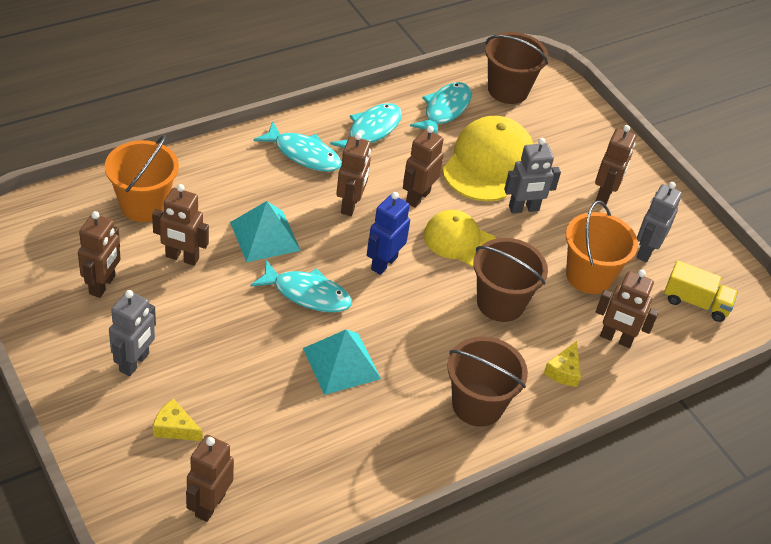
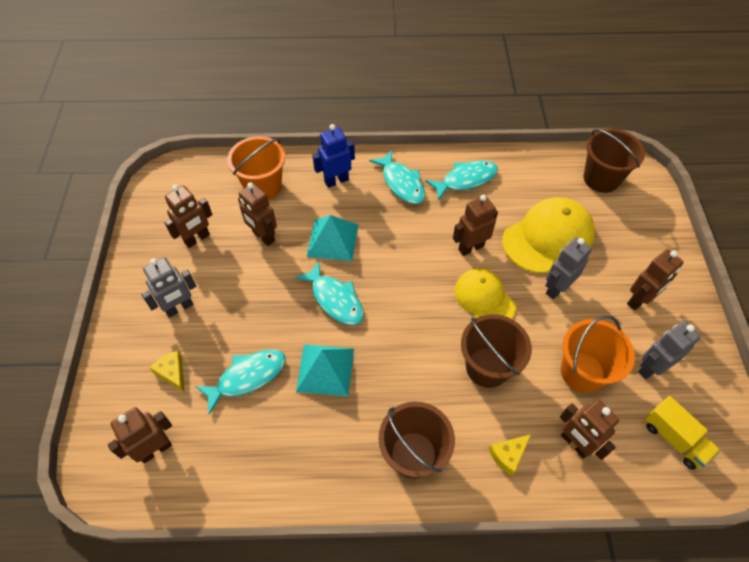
camera: 35 degrees right, 10 degrees up
brown robot [336,133,371,216] -> none
blue robot [367,192,410,275] -> blue robot moved to [312,124,355,188]
turquoise fish [410,82,471,134] -> turquoise fish moved to [195,350,286,415]
grey robot [504,138,561,214] -> grey robot turned 120 degrees clockwise [545,237,592,299]

